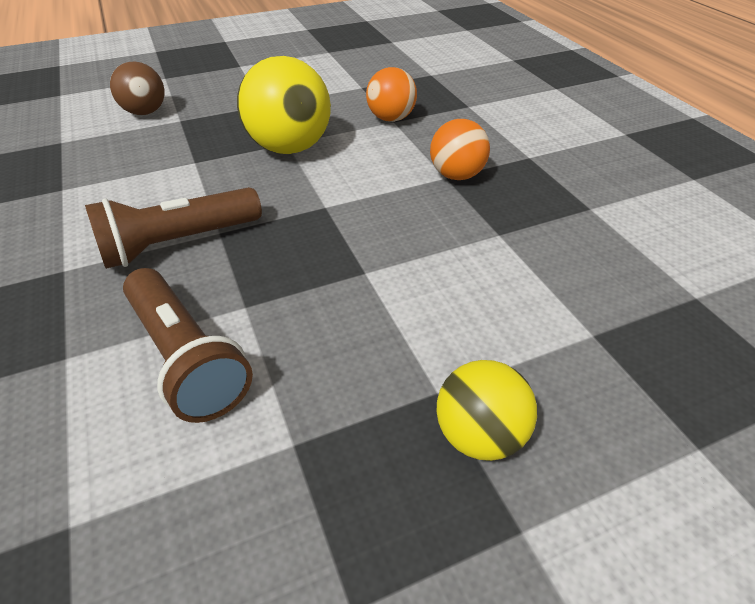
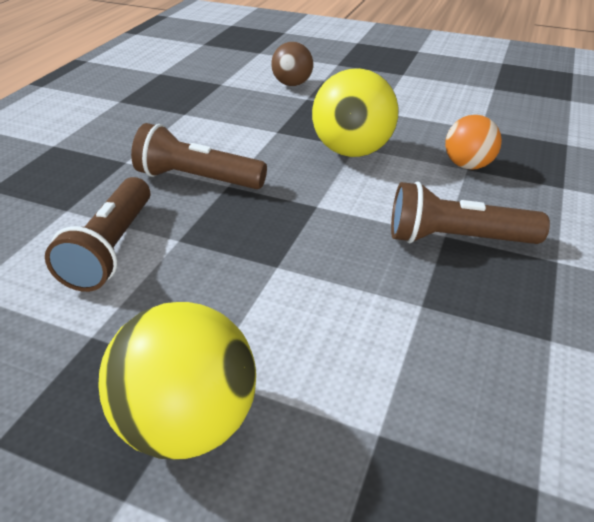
camera: 45 degrees right, 5 degrees down
orange ball [430,119,490,180] -> brown flashlight [391,182,550,244]
yellow ball [437,360,537,461] -> yellow ball [98,302,256,459], size x1.63

